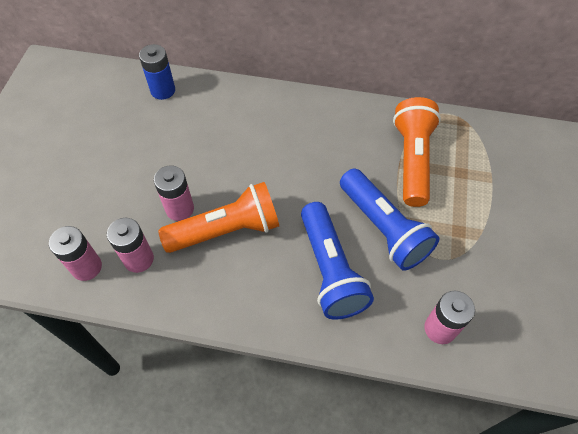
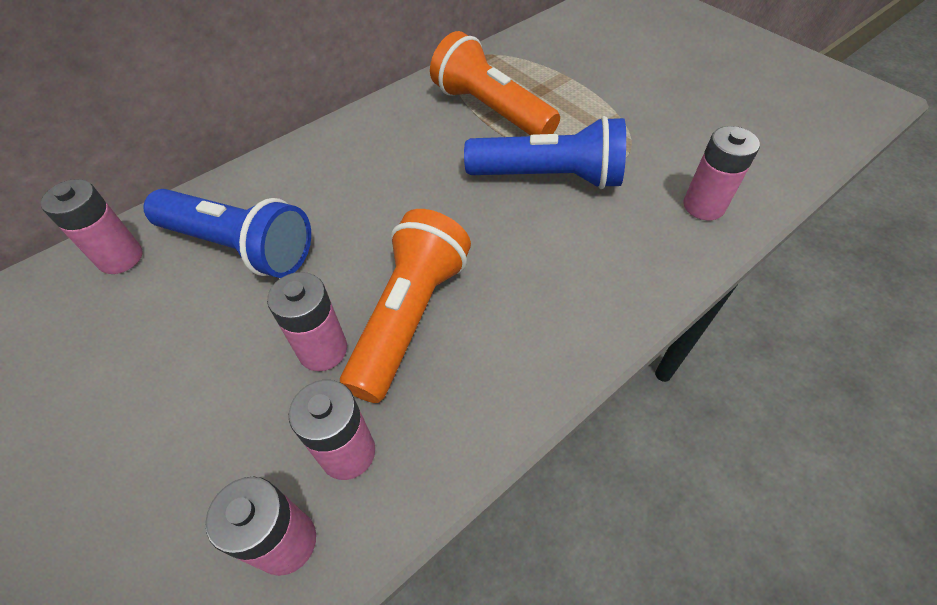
camera: 50 degrees left, 5 degrees down
blue battery [139,44,175,100] -> pink battery [41,179,143,274]
blue flashlight [301,202,374,320] -> blue flashlight moved to [143,189,311,278]

